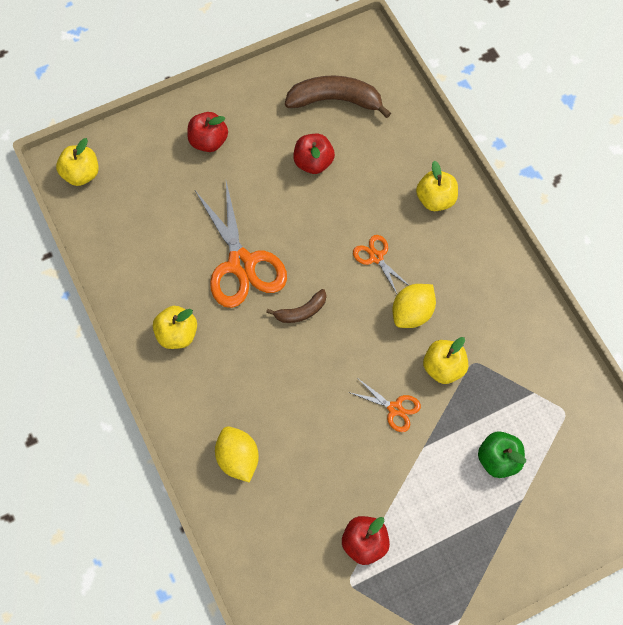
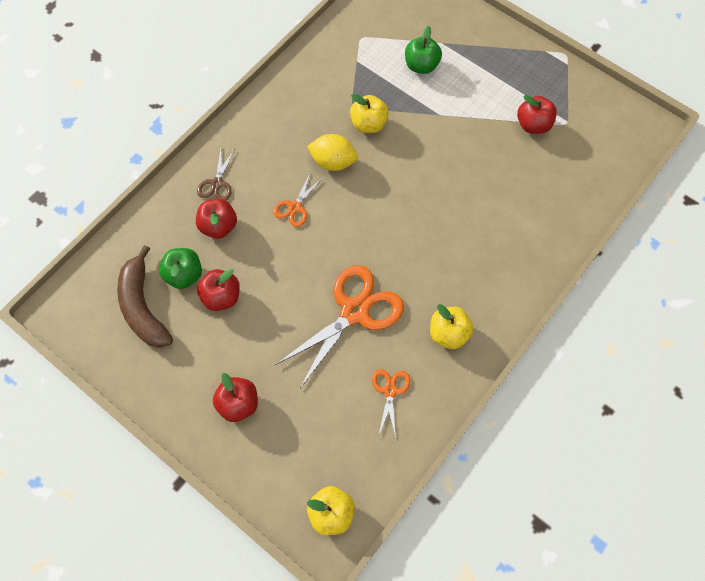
camera: 115 degrees left, 0 degrees up
yellow lemon [215,426,259,482] -> none
brown banana [266,289,326,323] -> none
orange scissors [348,378,421,432] -> orange scissors moved to [372,369,410,439]
yellow apple [416,161,458,211] -> brown scissors [197,148,235,201]
none -> green apple [159,248,202,289]
none -> red apple [196,199,237,239]

